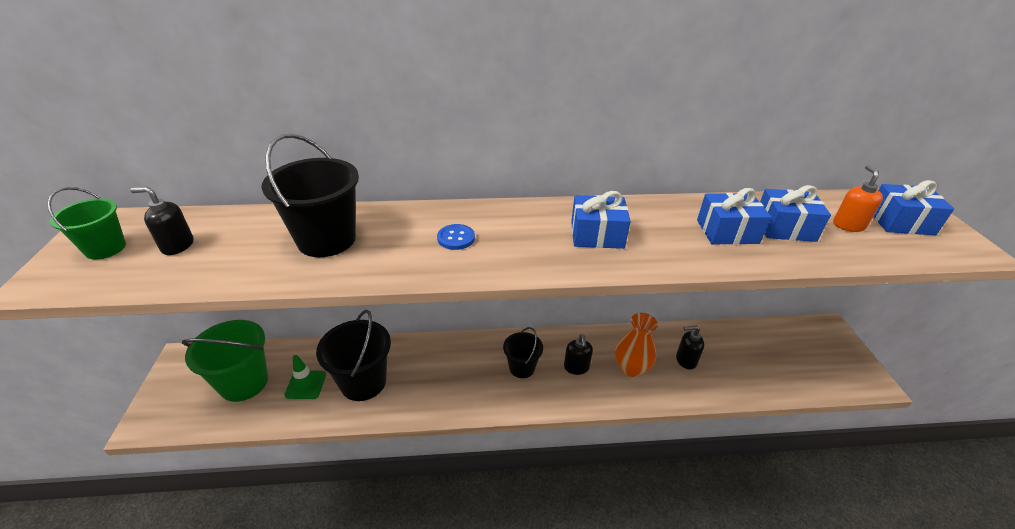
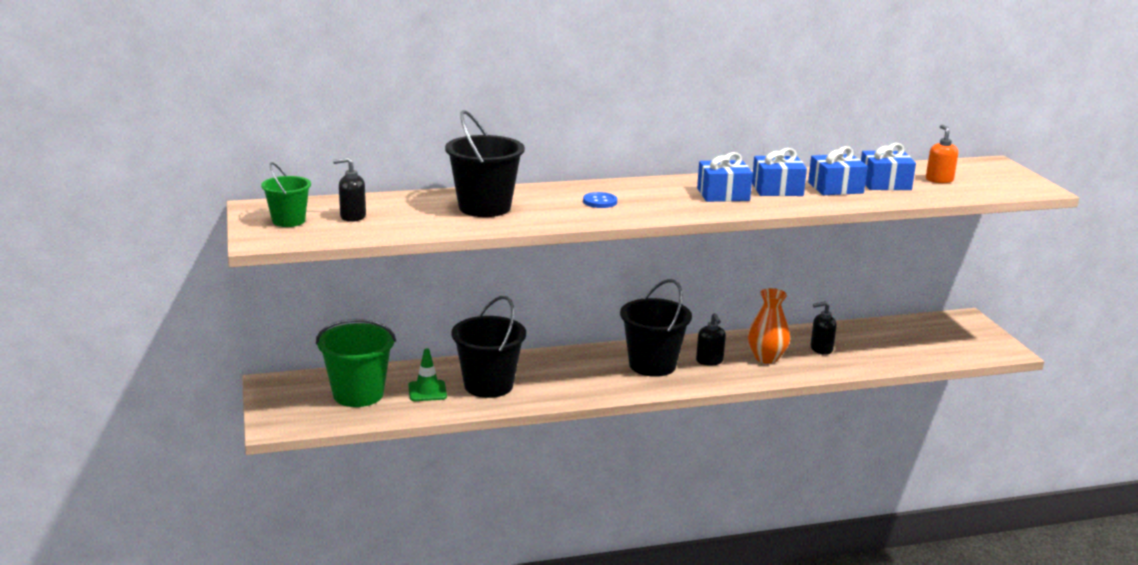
camera: 10 degrees left, 15 degrees down
black bucket [503,327,543,378] -> black bucket [620,279,692,377], size x1.68
blue gift [874,180,954,235] -> blue gift moved to [752,148,807,196]

